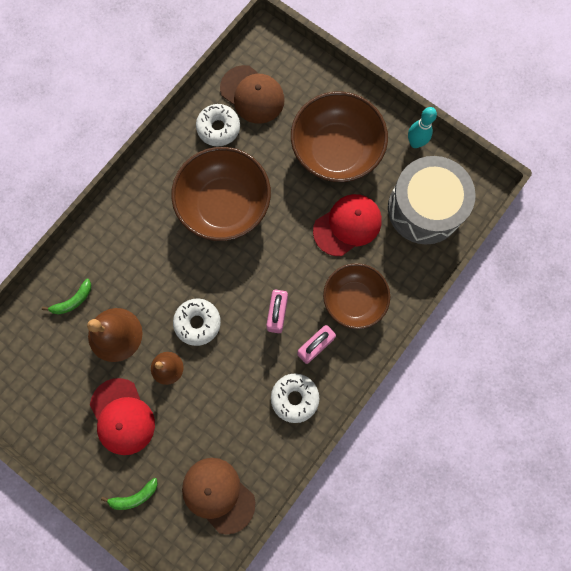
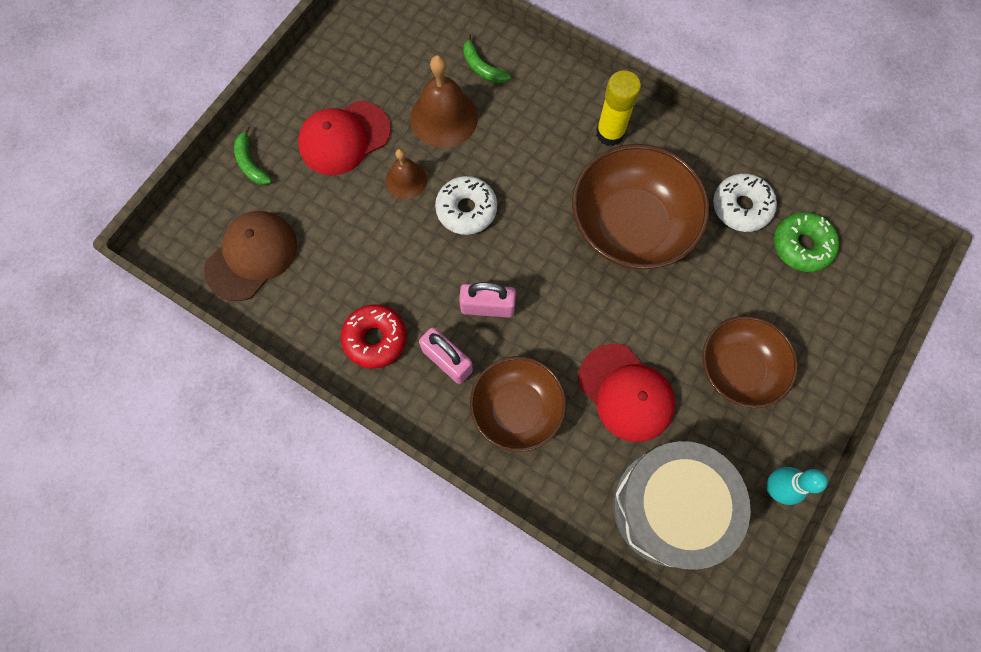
camera: 85 degrees right, 5 degrees down
brown cap [220,65,285,124] -> green donut [774,212,839,272]
white donut [271,373,320,423] -> red donut [341,304,407,369]
brown bowl [291,91,388,182] -> brown bowl [702,316,798,408], size x0.66
none -> yellow glue stick [596,70,641,146]

